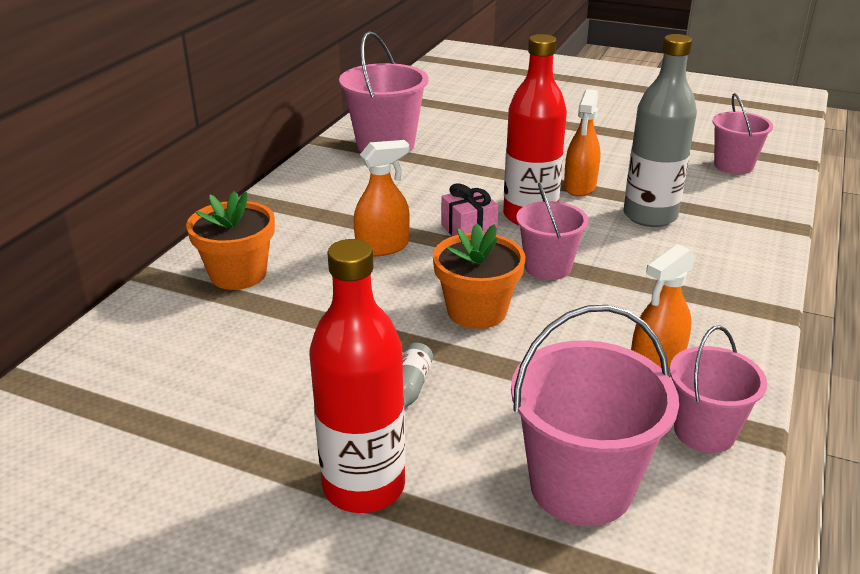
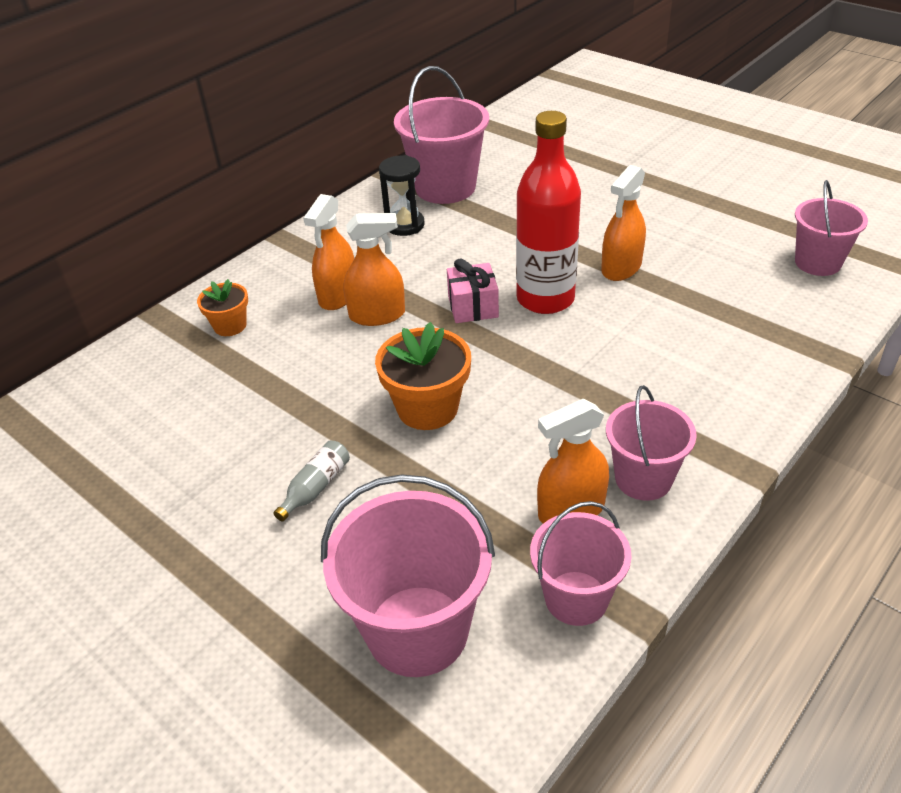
camera: 20 degrees right, 10 degrees up
orange flower pot [186,191,275,290] -> orange flower pot [197,279,248,336], size x0.60
red bottle [309,239,405,513] -> none
pink bucket [516,183,588,280] -> pink bucket moved to [606,385,697,501]
grey bottle [623,34,697,227] -> none
none -> orange spray bottle [303,194,354,310]
none -> black hourglass [379,155,425,236]

